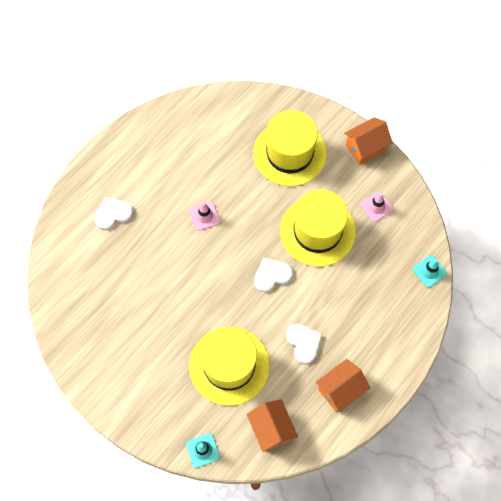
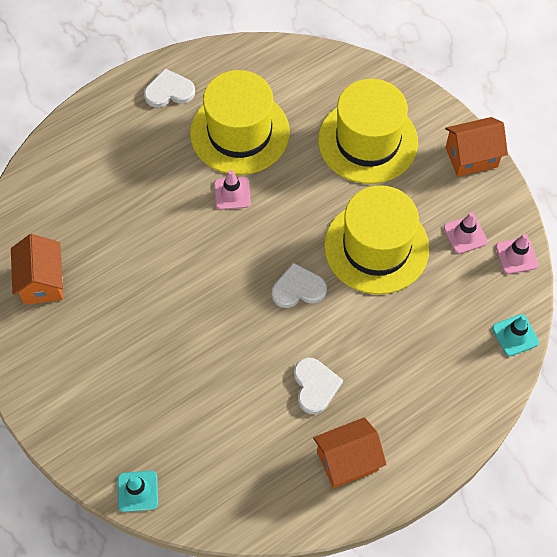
camera: 15 degrees right, 5 degrees down
white heart [95,197,133,230] -> white heart moved to [144,68,195,108]
yellow hat [189,327,270,406] -> yellow hat moved to [190,70,290,175]
orange house [247,399,298,452] -> orange house moved to [11,234,63,305]
none -> pink traffic cone [496,234,538,274]

